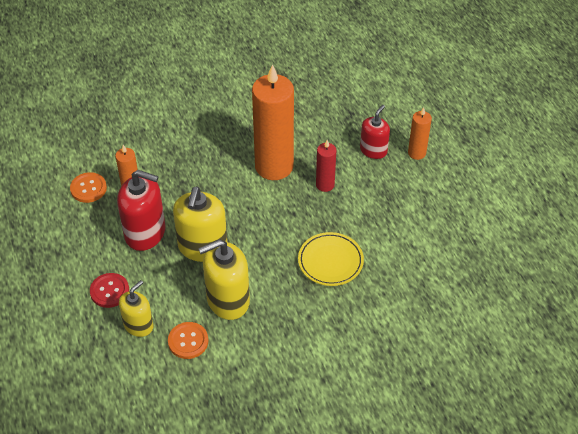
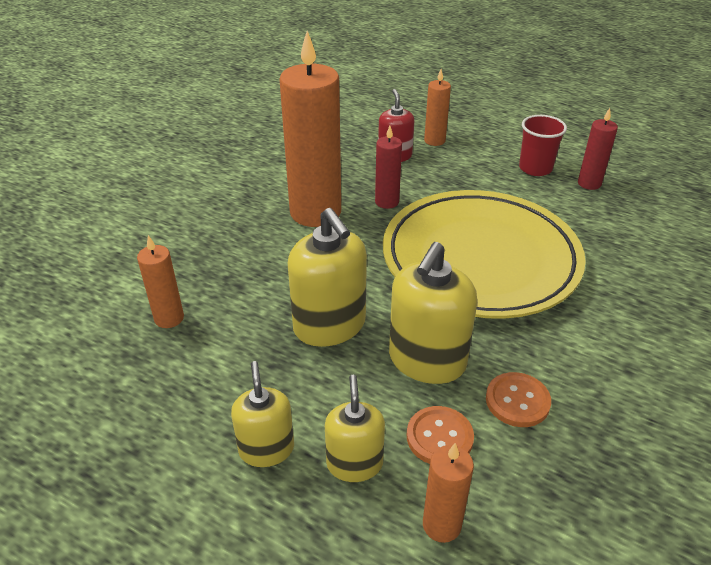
camera: 40 degrees left, 10 degrees down
orange button [70,172,107,203] -> orange button moved to [486,372,551,427]
red button [90,273,129,308] -> yellow soap dispenser [231,361,294,467]
red soap dispenser [117,170,166,251] -> none
yellow plate [298,232,364,286] -> yellow plate [383,190,586,319], size x2.23
none -> orange candle [423,443,474,543]
none -> red cup [519,115,567,176]
none -> red candle [578,108,618,190]

